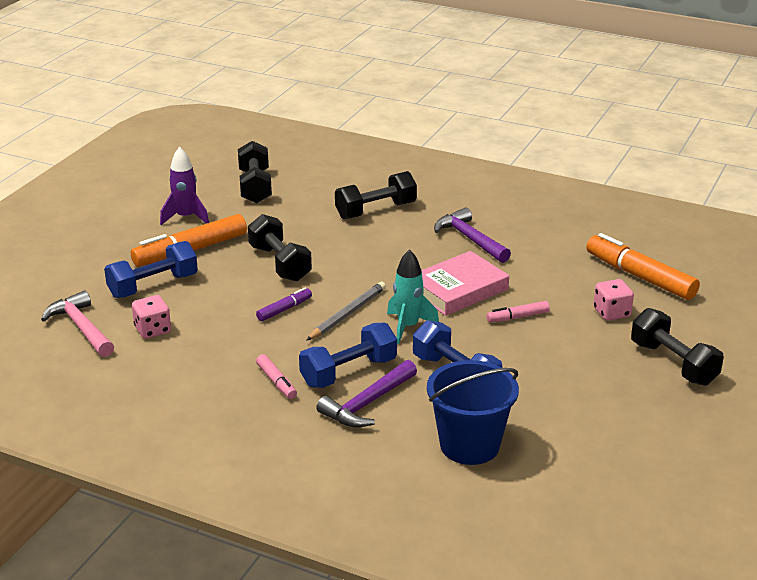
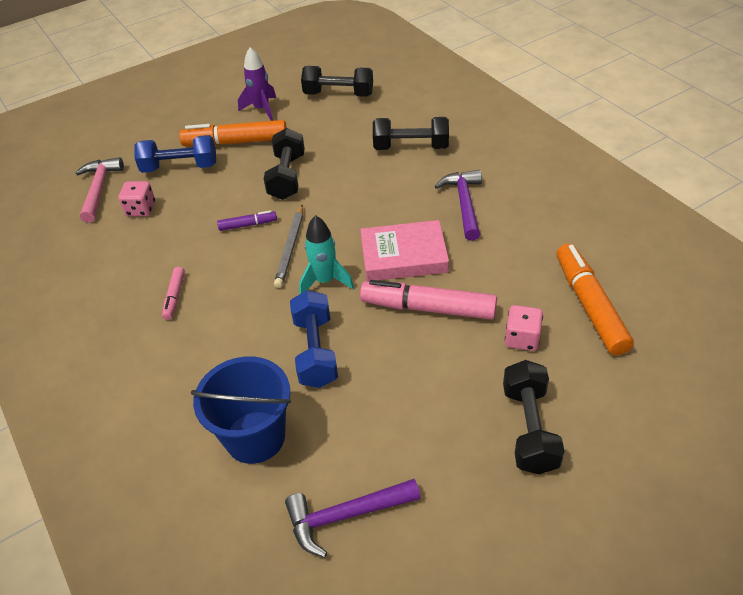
camera: 35 degrees right, 15 degrees up
black dumbbell [238,141,272,203] -> black dumbbell turned 75 degrees clockwise [301,66,373,97]
blue dumbbell [299,323,397,388] -> none
grey pencil [306,282,386,341] -> grey pencil turned 120 degrees clockwise [274,205,303,288]
purple hammer [316,360,417,428] -> purple hammer moved to [285,479,421,557]
pink marker [487,301,550,323] -> pink marker [360,280,497,320], size x2.02

